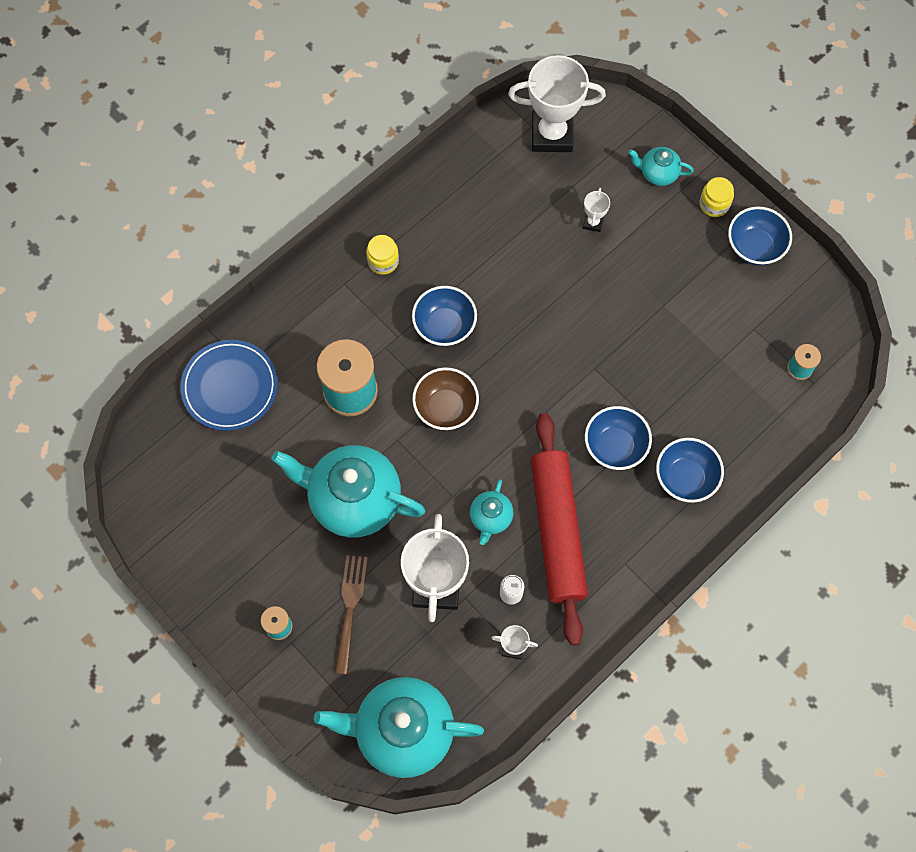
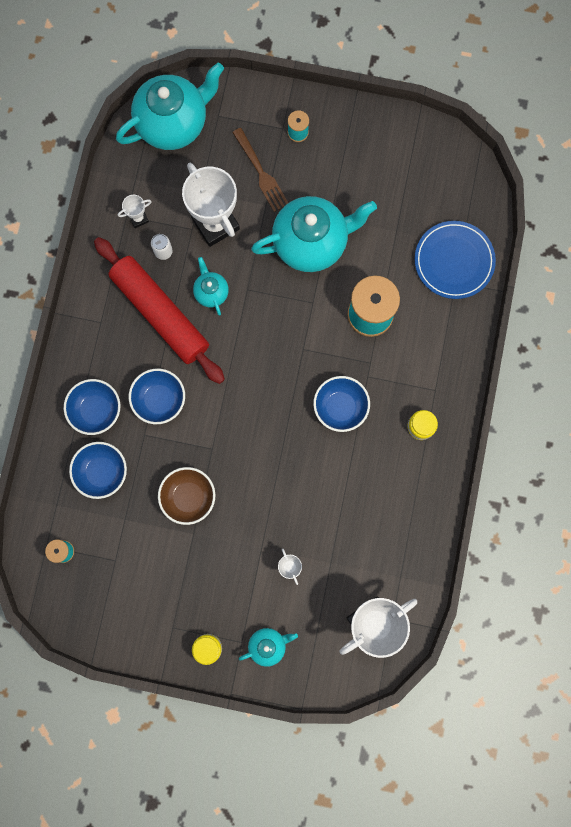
camera: 145 degrees right, 10 degrees up
brown bowl [412,367,479,430] -> brown bowl moved to [158,467,215,525]
blue bowl [728,206,792,266] -> blue bowl moved to [69,442,127,499]

